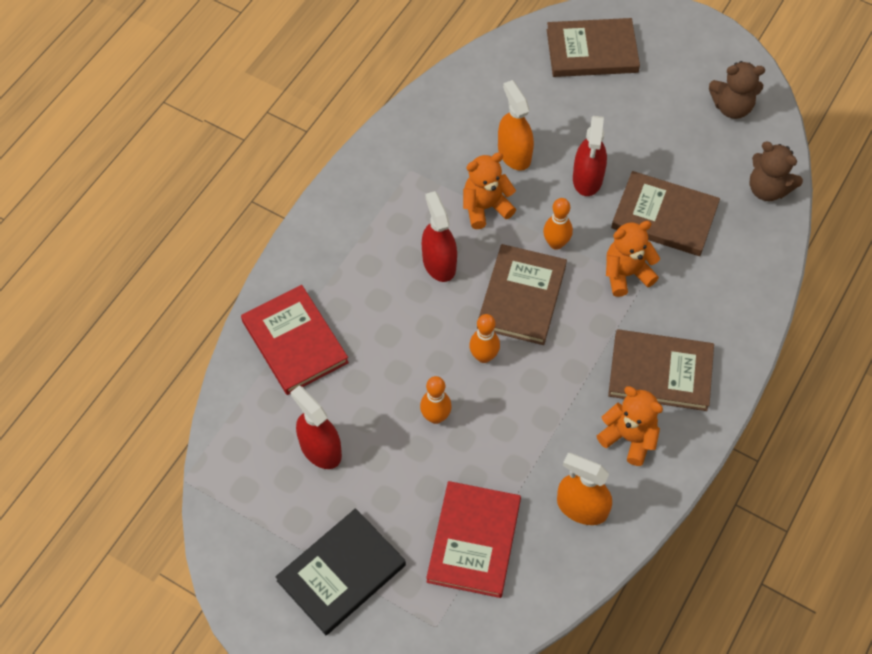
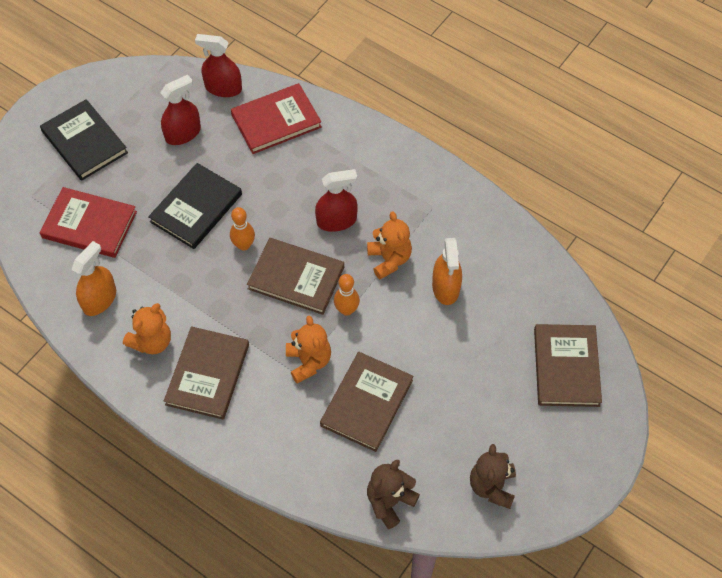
camera: 95 degrees right, 0 degrees up
orange bowling pin [420,376,452,424] -> black book [148,163,242,249]
orange spray bottle [498,80,534,171] -> orange spray bottle turned 105 degrees clockwise [432,238,462,305]
red spray bottle [573,116,607,196] -> red spray bottle moved to [195,34,242,97]

